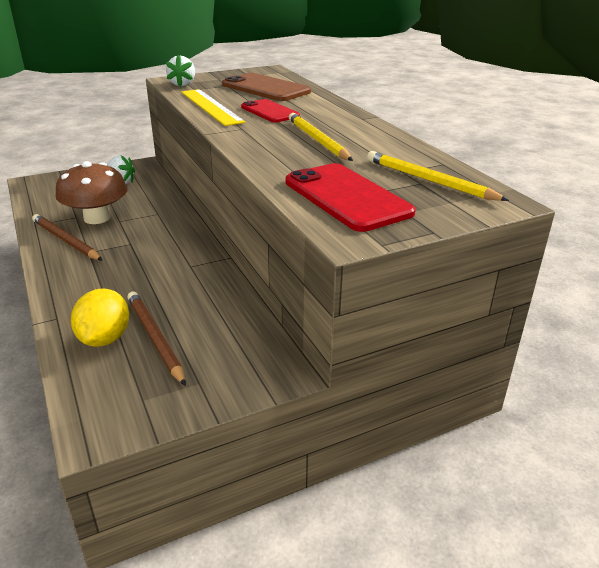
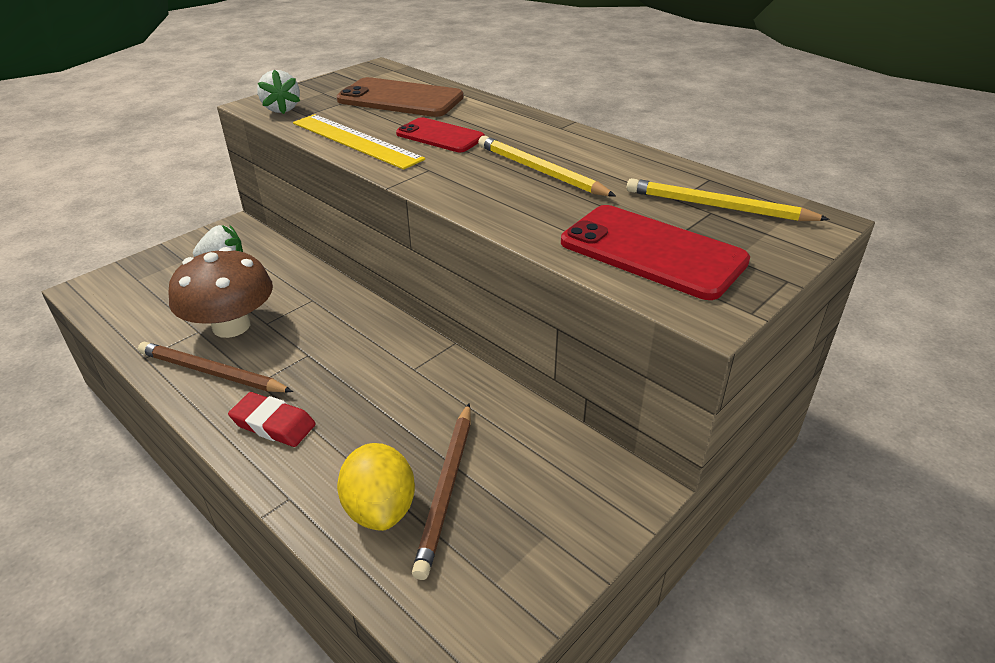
camera: 20 degrees left, 5 degrees up
brown pencil [127,291,186,386] -> brown pencil turned 120 degrees counterclockwise [412,403,471,580]
none -> red eraser [228,392,316,447]

